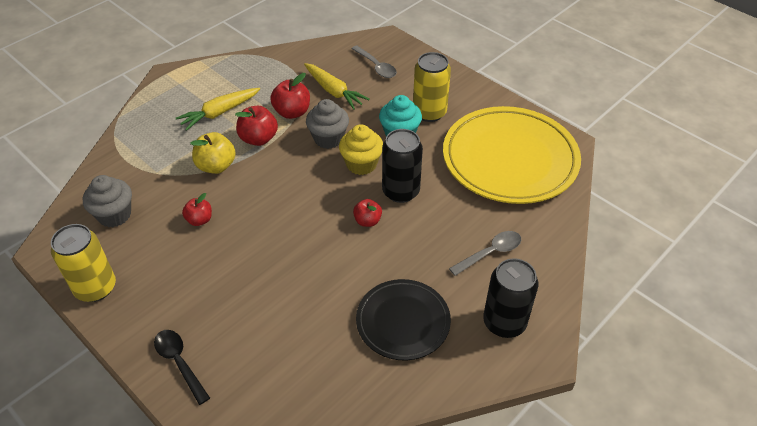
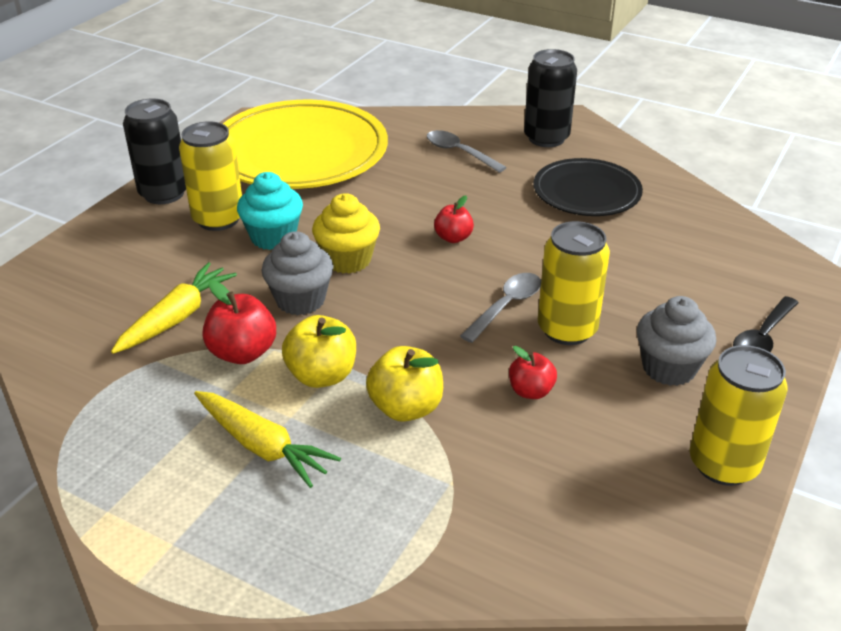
camera: 105 degrees left, 10 degrees down
grey cupcake [83,175,132,227] -> grey cupcake moved to [637,296,716,386]
red apple [235,106,278,146] -> yellow apple [282,315,356,388]
grey spoon [351,45,397,78] -> grey spoon moved to [460,273,541,343]
black can [382,129,423,203] -> black can moved to [123,98,186,204]
none -> yellow can [538,221,610,345]

